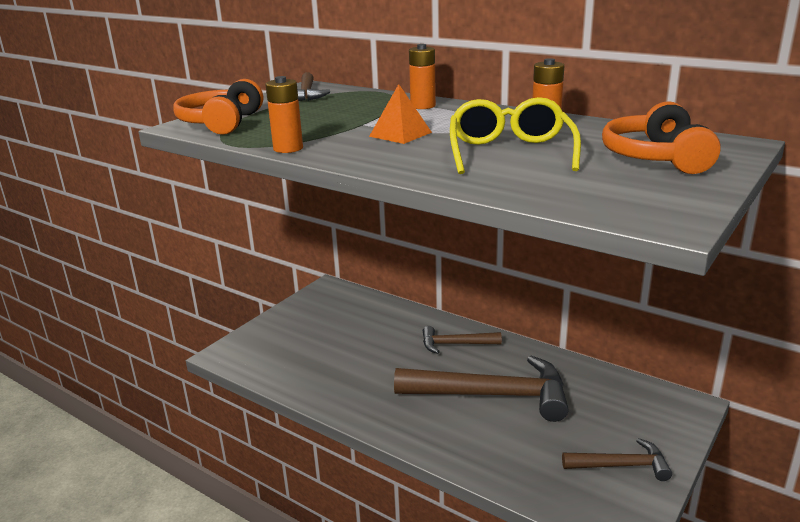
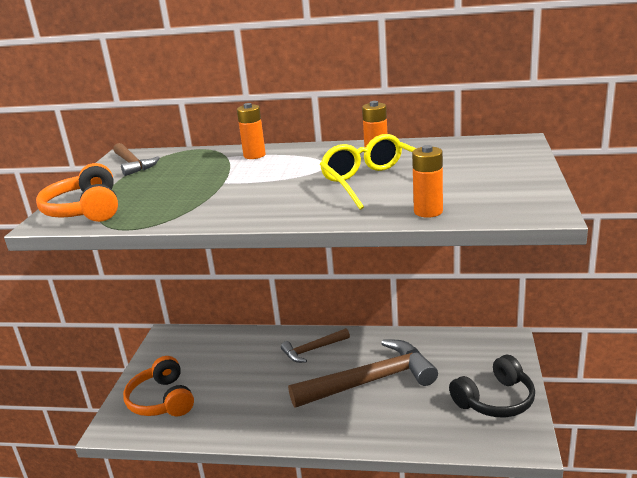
camera: 25 degrees left, 0 degrees up
orange battery [265,76,303,153] -> orange battery moved to [412,145,443,218]
orange pyramid [369,84,432,144] -> none
brown hammer [562,438,672,481] -> black headphones [449,355,535,417]
orange headphones [602,101,721,174] -> orange headphones moved to [123,356,194,416]

